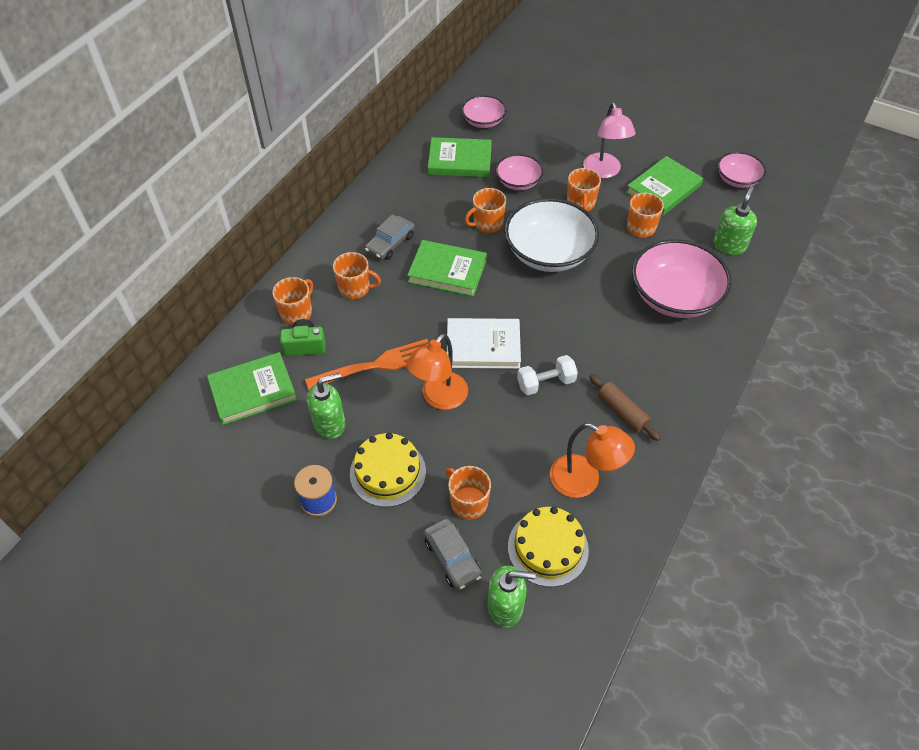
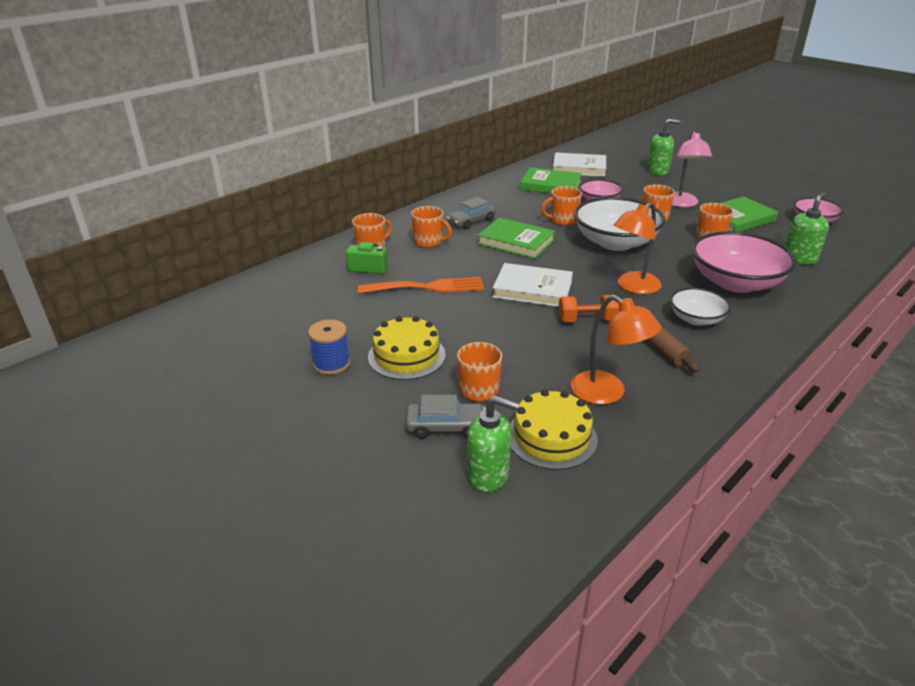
camera: 15 degrees right, 20 degrees down
green book [207,352,297,425] -> none
green soap dispenser [307,373,346,439] -> green soap dispenser moved to [647,119,680,175]
orange lamp [406,333,468,410] -> orange lamp moved to [614,202,662,294]
grey car [424,518,482,590] -> grey car turned 75 degrees counterclockwise [406,395,486,439]
pink bowl [462,95,506,128] -> white book [553,152,606,177]
white dumbbell [517,355,578,395] -> orange dumbbell [558,295,619,322]
none -> white bowl [670,288,731,326]

